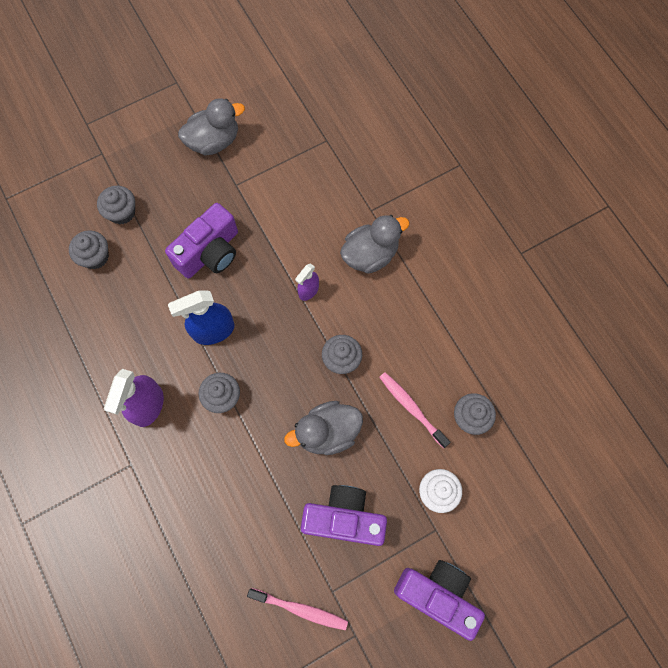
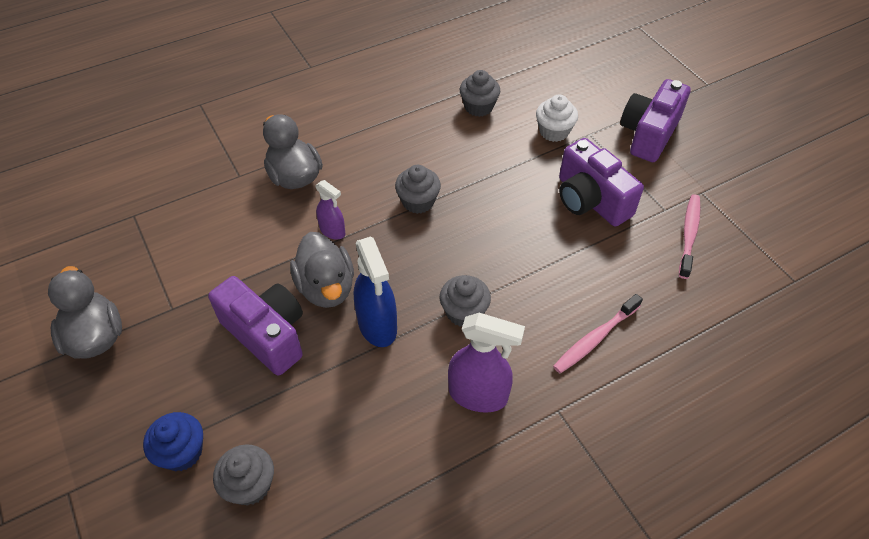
camera: 90 degrees left, 20 degrees down
grey cupcake [97,186,135,224] -> blue cupcake [143,412,203,471]
grey duck [284,401,363,455] -> grey duck moved to [290,232,354,308]
purple camera [301,485,387,546] -> purple camera turned 45 degrees counterclockwise [559,138,644,227]
pink toothbrush [379,372,451,448] -> pink toothbrush moved to [553,294,643,373]

